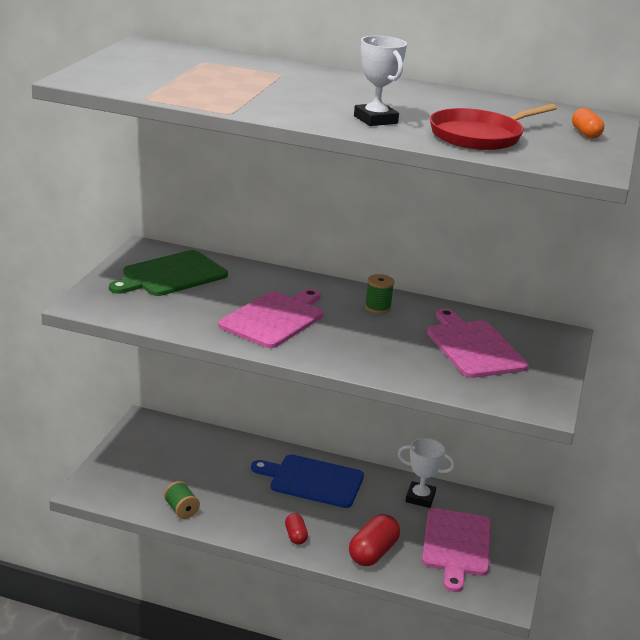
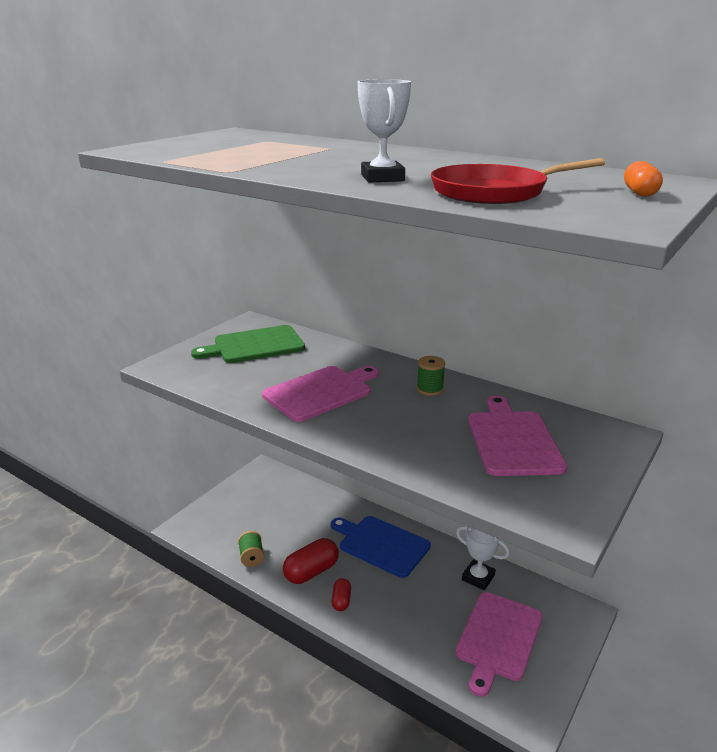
camera: 20 degrees right, 0 degrees up
red capsule [349,514,400,566] -> red capsule moved to [283,538,339,584]

